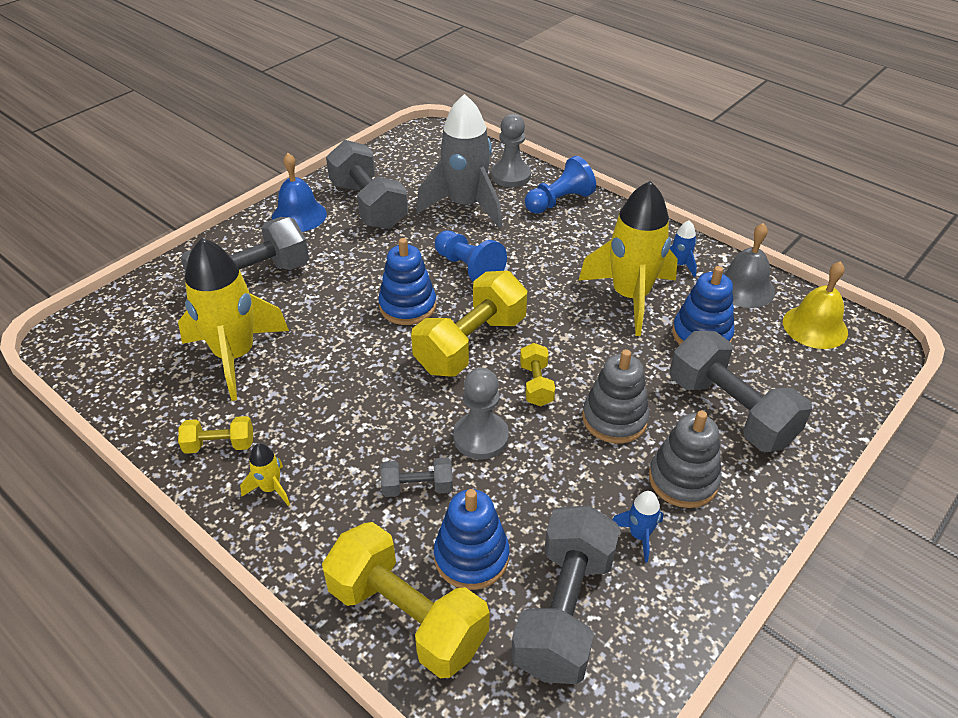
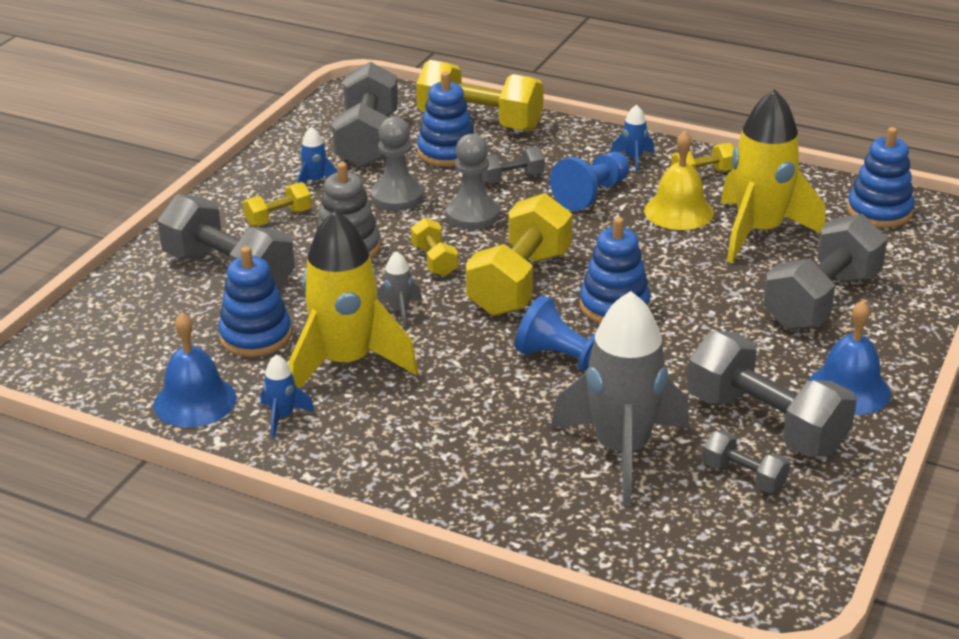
camera: 165 degrees right, 10 degrees down
yellow rocket [240,443,290,506] -> blue rocket [610,104,654,172]
grey pawn [491,114,531,187] -> grey pawn moved to [371,116,424,211]
blue pawn [525,156,596,214] -> blue pawn moved to [550,152,630,211]
grey stacking toy [649,411,722,508] -> yellow dumbbell [243,182,312,227]
grey bell [723,223,775,308] -> blue bell [154,312,236,427]
yellow bell [783,261,848,349] -> yellow bell moved to [644,131,714,230]
none -> grey rocket [377,251,422,328]
none -> grey dumbbell [702,430,790,493]
none -> blue stacking toy [847,127,914,228]

